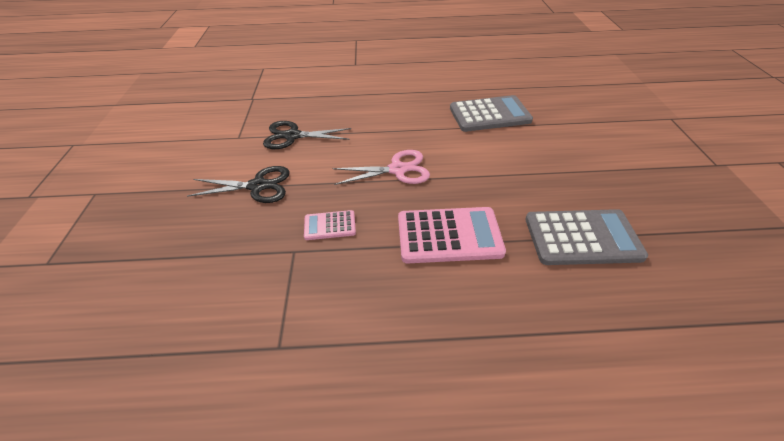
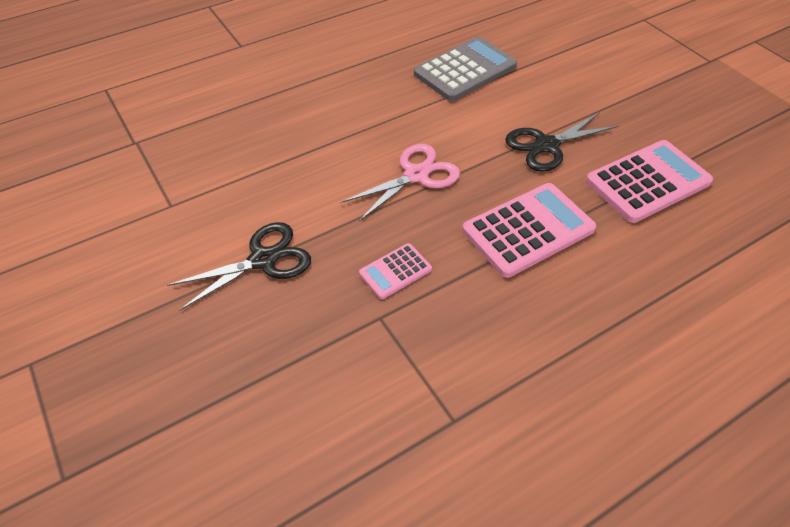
camera: 30 degrees left, 5 degrees up
black scissors [263,121,351,149] -> black scissors moved to [505,112,618,172]
grey calculator [525,209,648,265] -> pink calculator [586,140,713,223]

